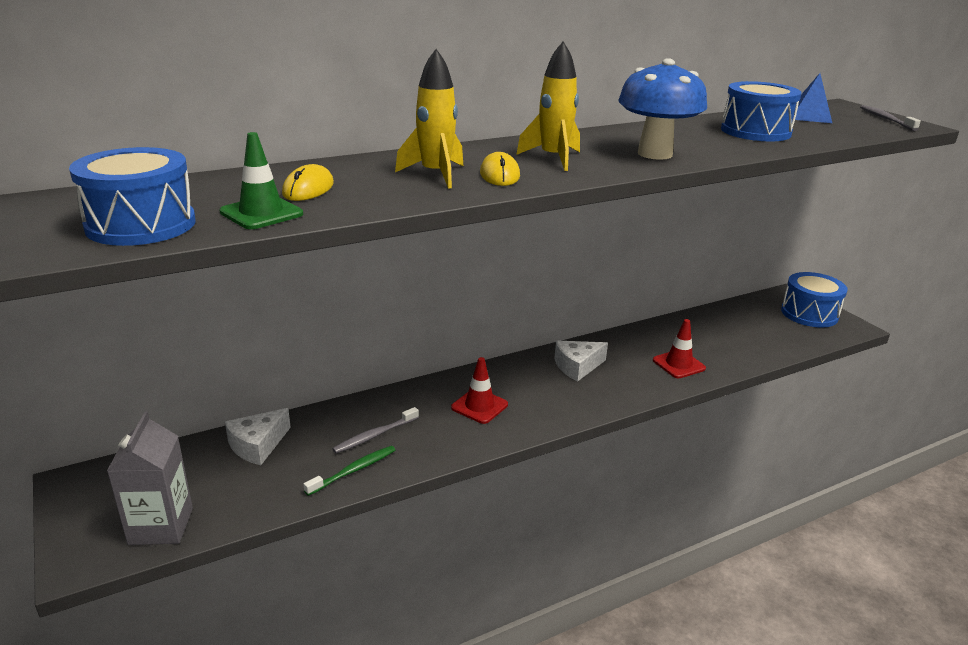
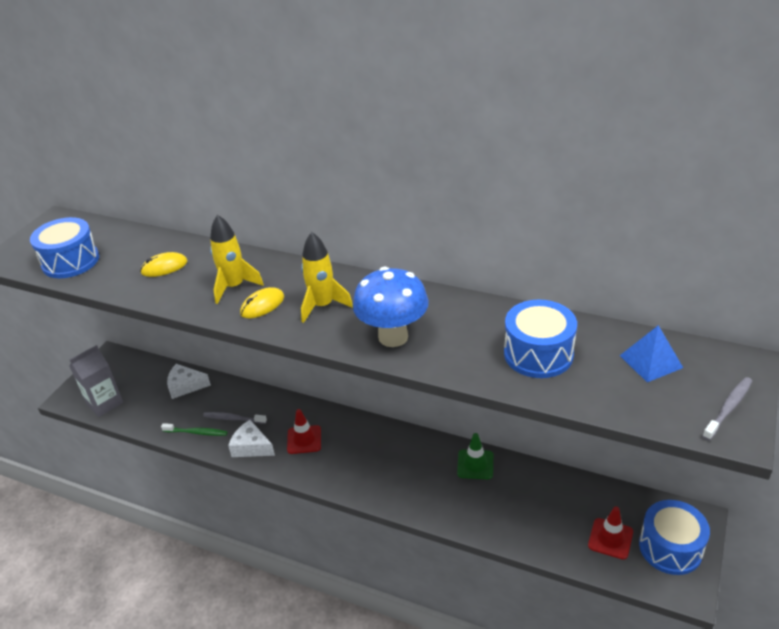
camera: 55 degrees right, 10 degrees up
green traffic cone [219,132,303,229] -> green traffic cone moved to [457,433,493,479]
white cheese [554,341,608,382] -> white cheese moved to [228,420,275,457]
red traffic cone [653,319,706,378] -> red traffic cone moved to [588,506,633,560]

